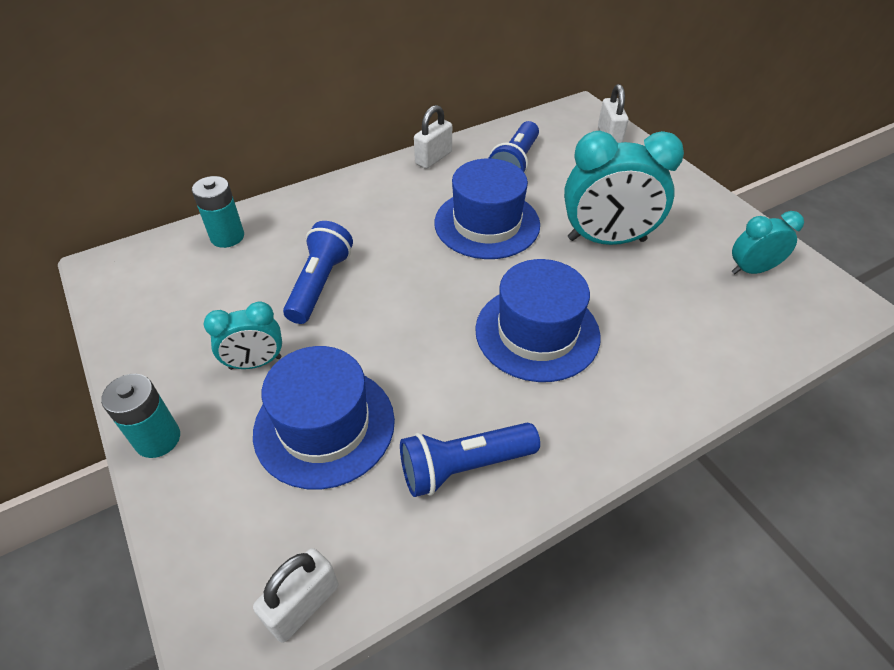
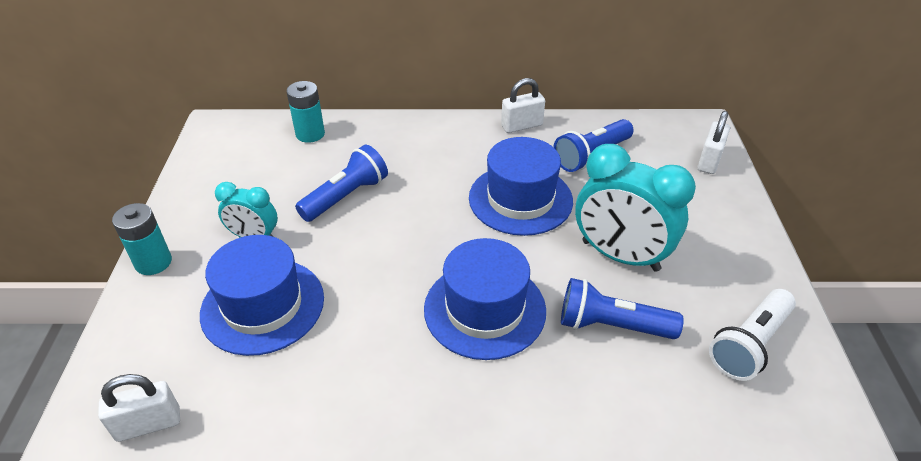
camera: 30 degrees right, 5 degrees down
blue flashlight [400,423,540,497] -> blue flashlight moved to [561,278,684,339]
turquoise clock [732,211,804,274] -> white flashlight [709,289,796,381]

